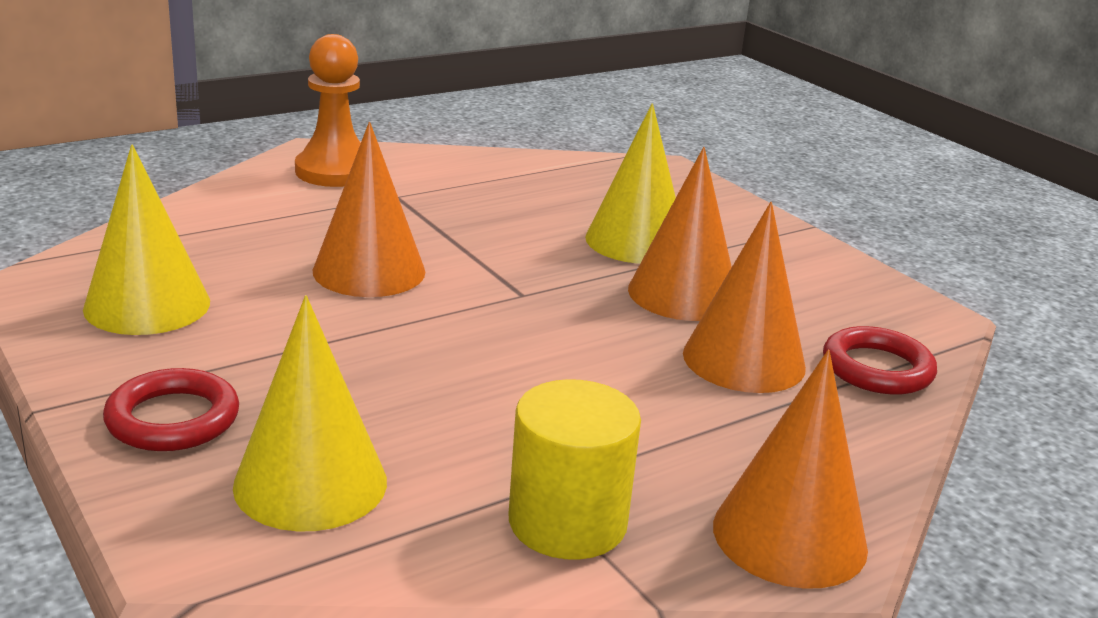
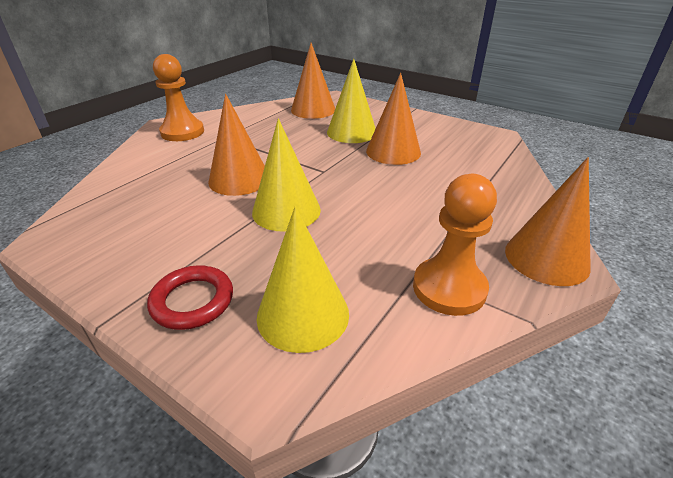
camera: 20 degrees left, 10 degrees up
yellow cone [83,145,210,335] -> yellow cone moved to [252,118,321,232]
yellow cylinder [509,379,641,560] -> orange pawn [413,174,497,316]
orange cone [683,202,806,393] -> orange cone moved to [291,43,335,119]
red ring [823,326,937,395] -> none

